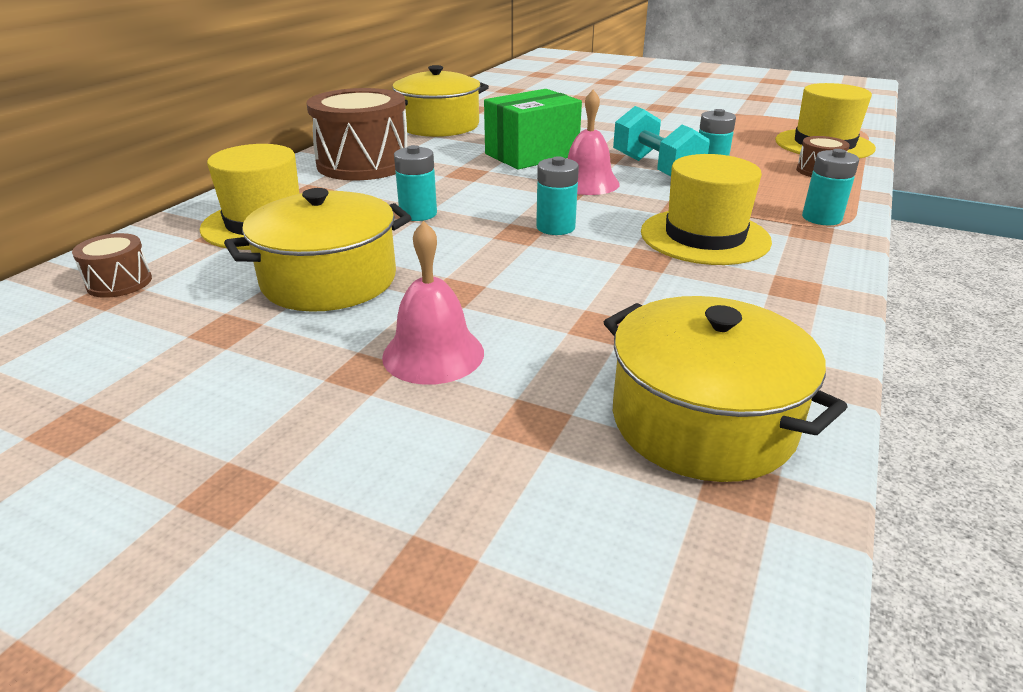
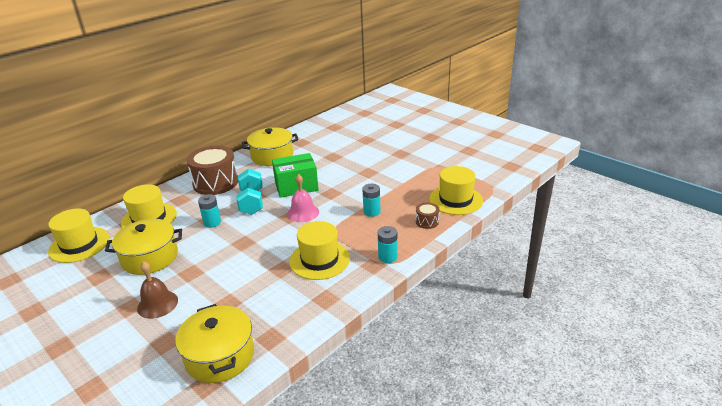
camera: 20 degrees right, 0 degrees up
brown drum [72,233,152,298] -> yellow hat [48,209,109,263]
pink bell [382,221,484,385] -> brown bell [137,261,178,319]
turquoise battery [536,156,579,235] -> none
turquoise dumbbell [613,106,710,177] -> turquoise dumbbell moved to [236,169,263,215]

